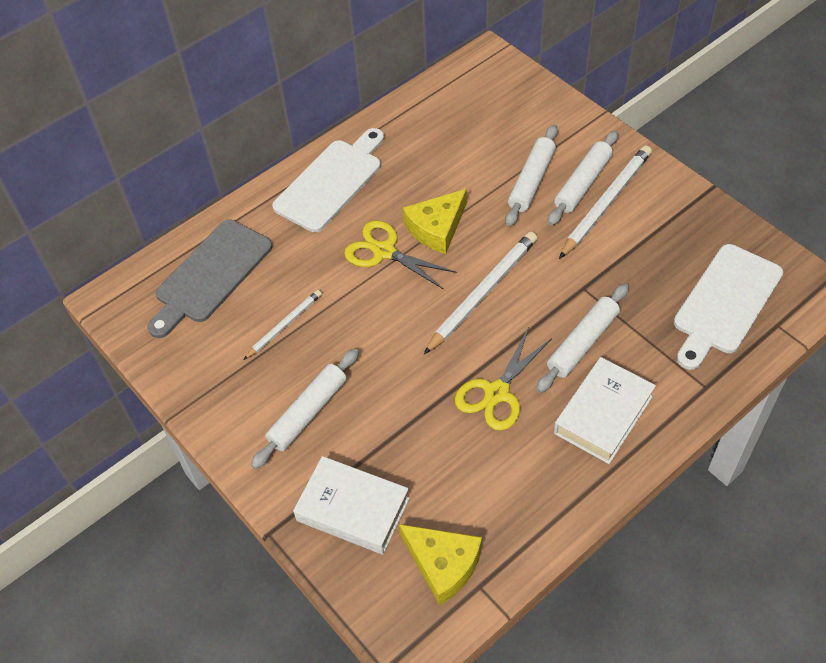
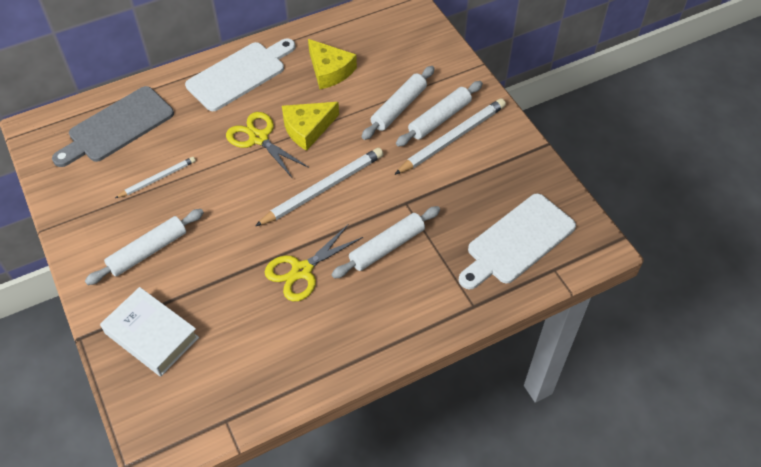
camera: 10 degrees right, 0 degrees up
yellow cheese [399,524,482,605] -> yellow cheese moved to [308,39,357,89]
white book [554,357,656,464] -> none

